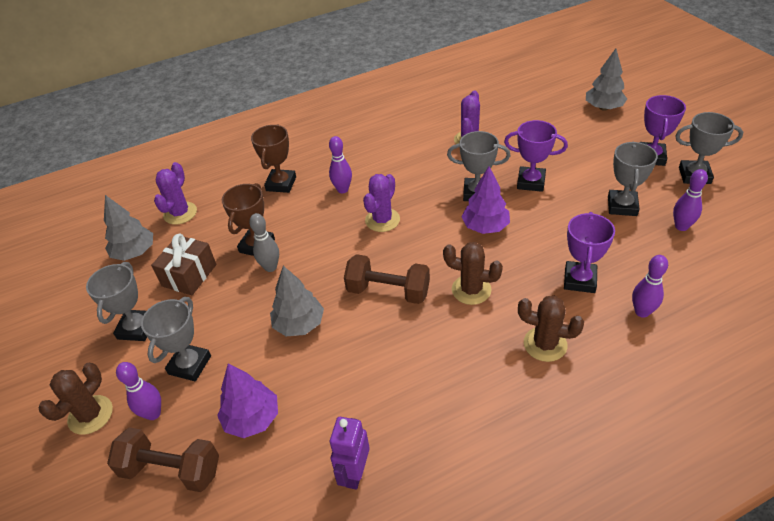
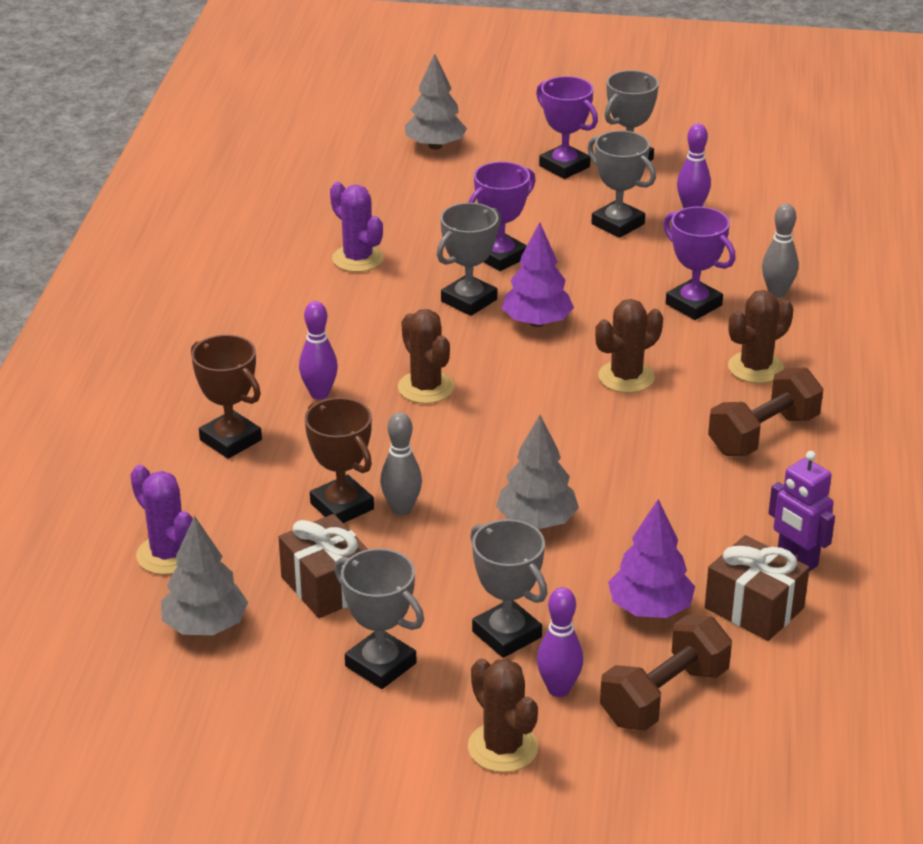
camera: 60 degrees left, 10 degrees down
brown dumbbell [344,254,430,304] -> brown dumbbell moved to [708,367,823,456]
purple cactus [363,174,400,232] -> brown cactus [398,309,454,404]
purple bowling pin [632,255,668,318] -> grey bowling pin [762,204,798,298]
none -> brown gift [705,535,809,641]

